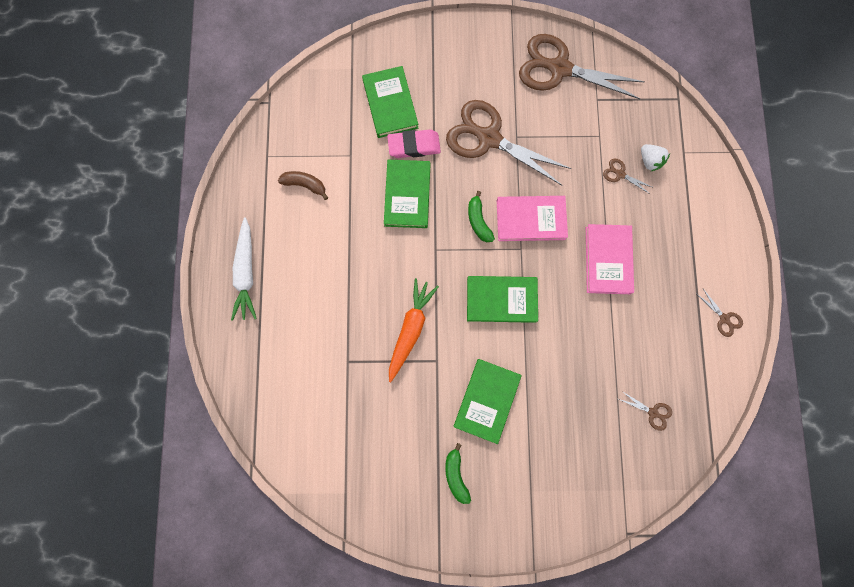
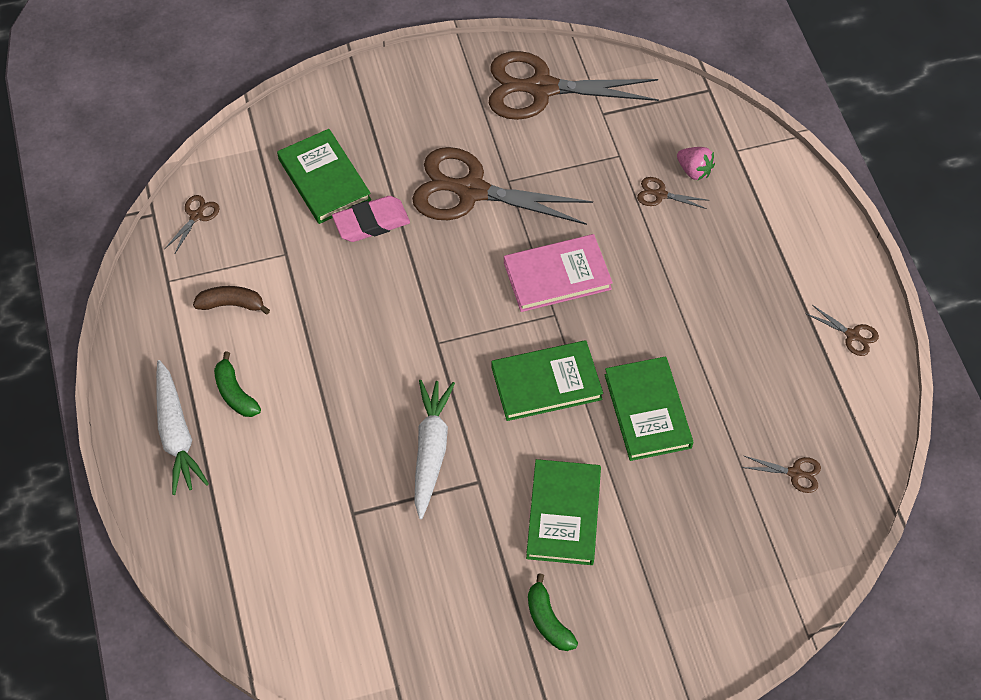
camera: 15 degrees left, 20 degrees down
green book [384,159,430,228] -> green book moved to [605,356,693,461]
orange carrot [389,278,439,382] -> white carrot [414,380,455,519]
green banana [468,191,495,242] -> green banana moved to [214,351,261,417]
pink book [586,224,634,294] -> none
white strawberry [641,144,670,171] -> pink strawberry [677,147,715,180]
none -> brown scissors [165,195,220,253]

